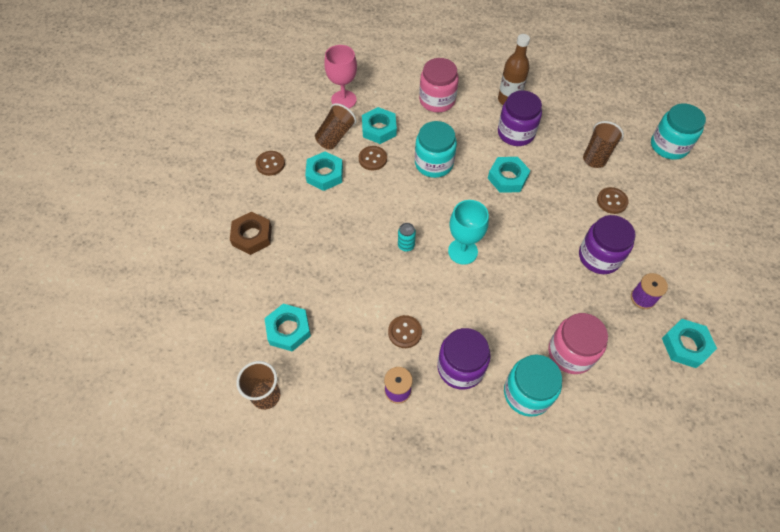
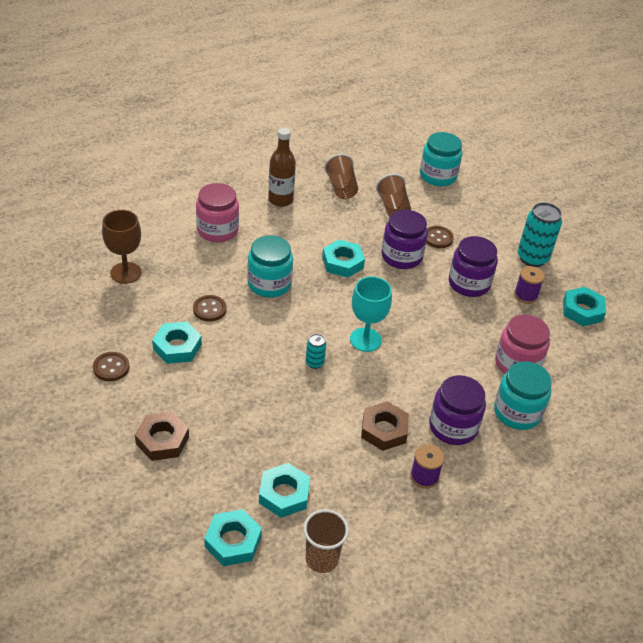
camera: 45 degrees left, 15 degrees down
brown cup [315,103,356,149] -> brown cup moved to [324,154,358,199]
pink goblet [324,45,357,108] -> brown goblet [102,210,141,284]
turquoise nut [362,107,397,144] -> turquoise nut moved to [204,509,262,566]
brown button [388,315,422,348] -> brown nut [361,401,409,451]
purple jar [498,91,542,146] -> purple jar moved to [381,210,428,269]
none -> turquoise can [518,202,562,267]

